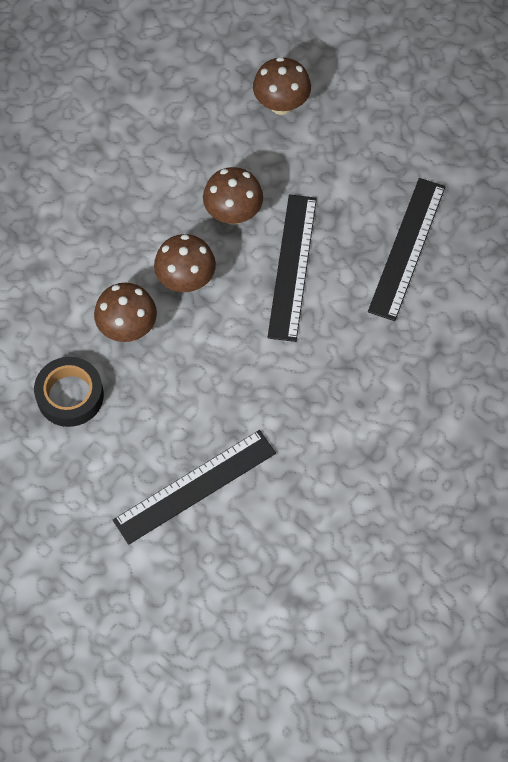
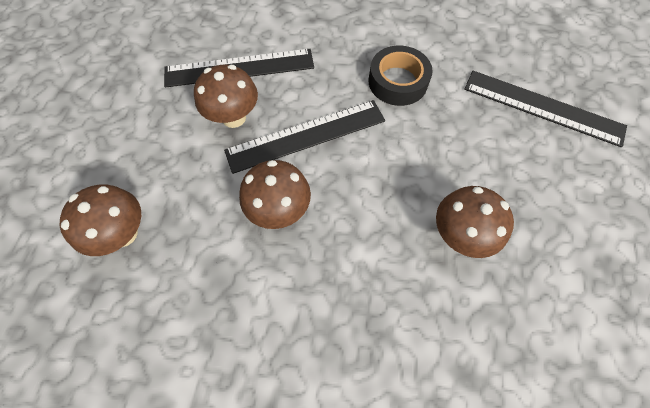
camera: 120 degrees left, 0 degrees up
black tape [34,357,104,427] -> black tape moved to [369,46,433,106]
brown mushroom [154,234,216,292] -> brown mushroom moved to [194,65,258,128]

